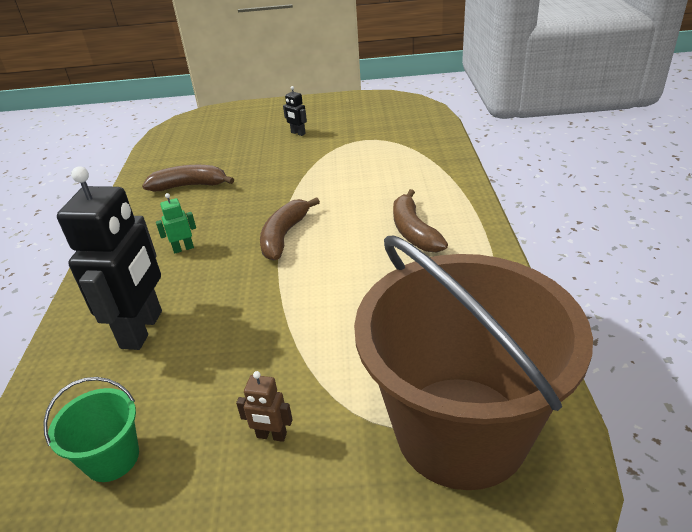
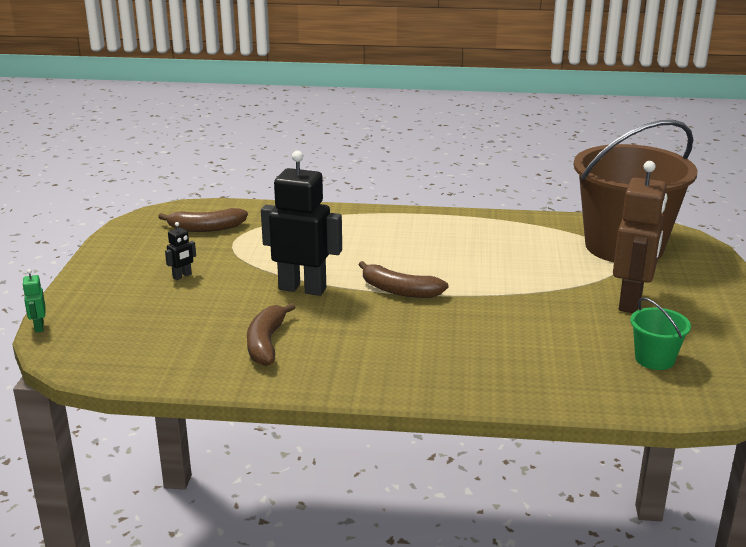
camera: 85 degrees left, 10 degrees down
black robot [57,167,162,350] -> black robot moved to [261,151,342,296]
green robot [156,193,196,254] -> green robot moved to [22,269,46,333]
brown robot [236,371,293,442] -> brown robot [613,161,667,313], size x2.40
brown banana [393,189,448,252] -> brown banana moved to [158,208,248,232]

